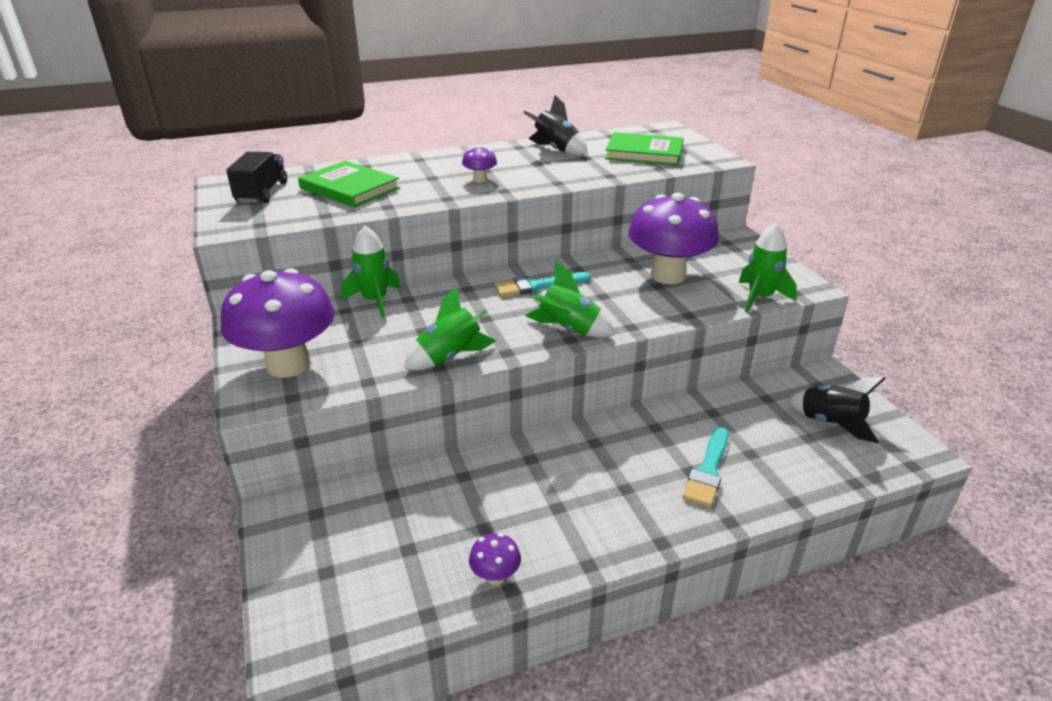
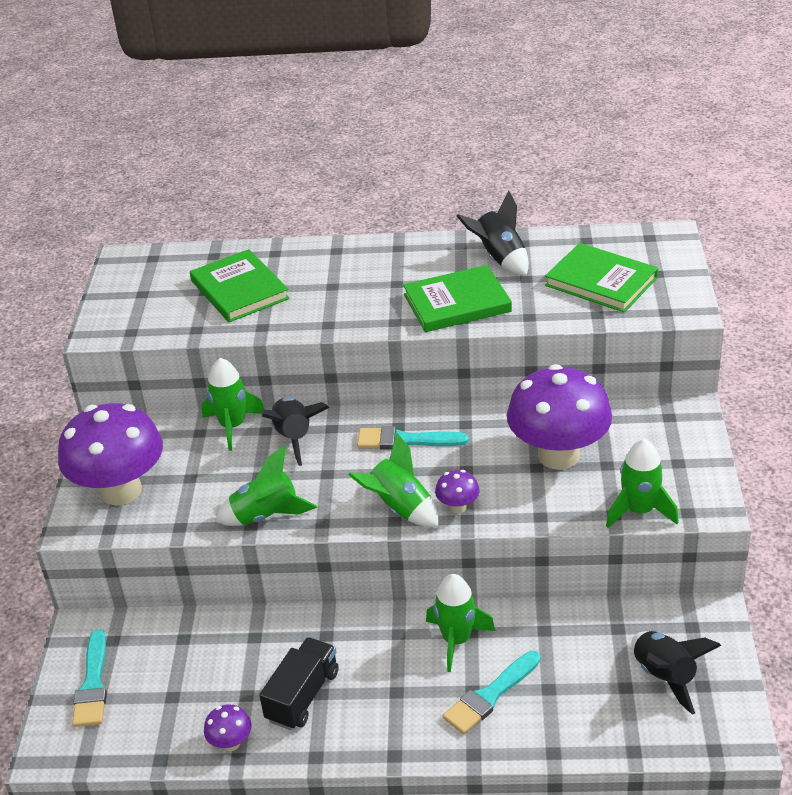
camera: 25 degrees right, 5 degrees up
black truck [226,152,287,203] -> black truck moved to [259,637,339,730]
purple mushroom [462,146,497,183] -> purple mushroom moved to [435,470,479,514]
none -> turquoise brush [72,629,107,727]
none -> black rocket [261,397,329,466]
none -> green book [403,265,512,332]
none -> green rocket [426,574,495,672]

